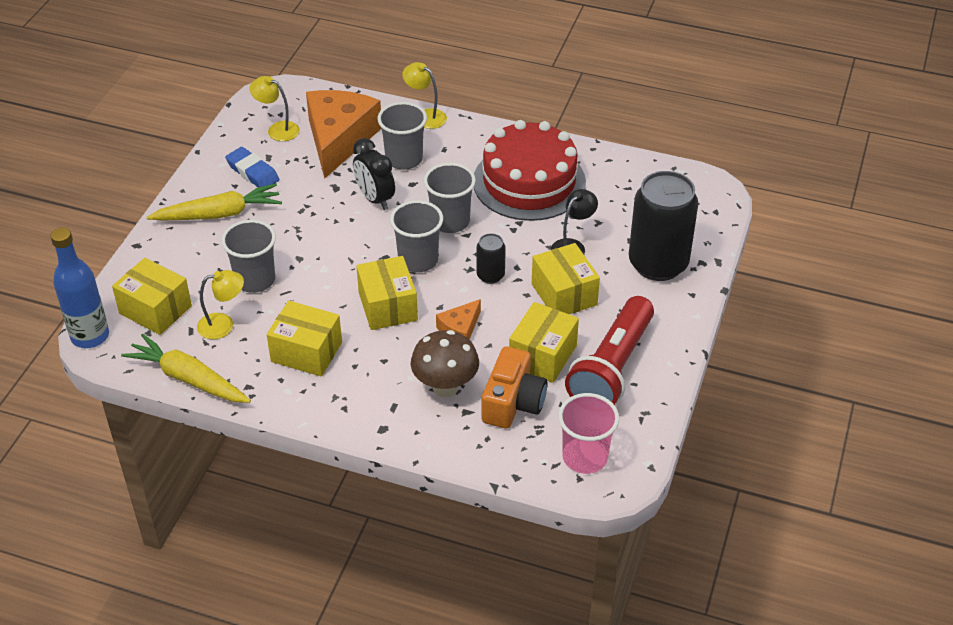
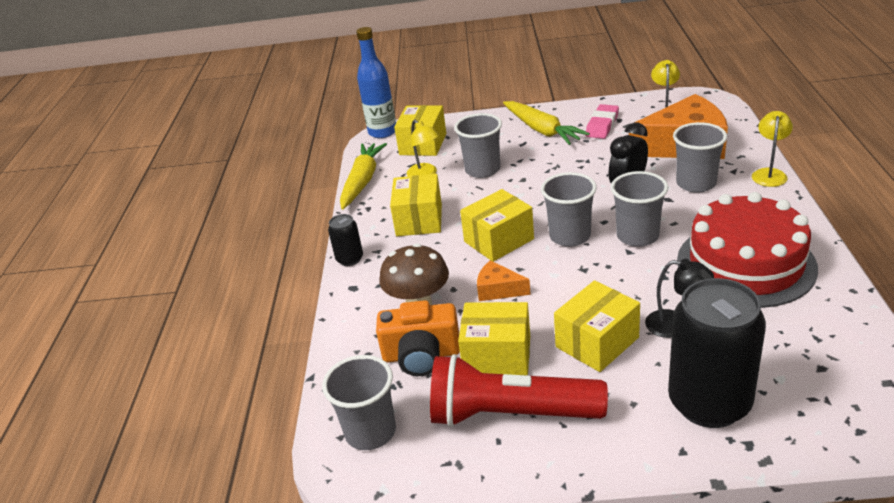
camera: 75 degrees right, 10 degrees down
blue eraser [225,147,279,187] -> pink eraser [585,104,619,139]
black can [477,233,506,284] -> black can moved to [328,214,363,266]
pink cup [558,393,619,474] -> grey cup [322,355,396,450]

